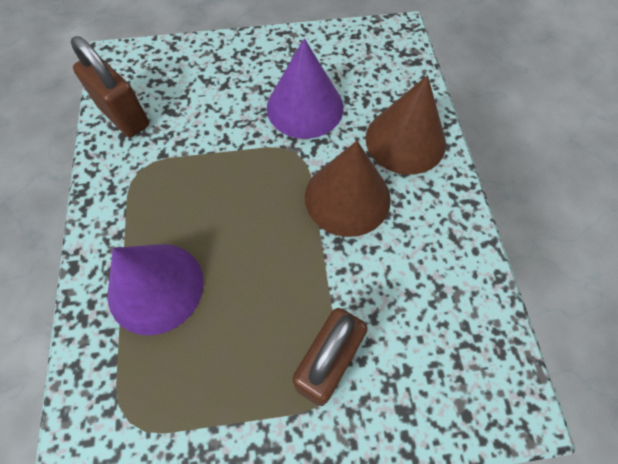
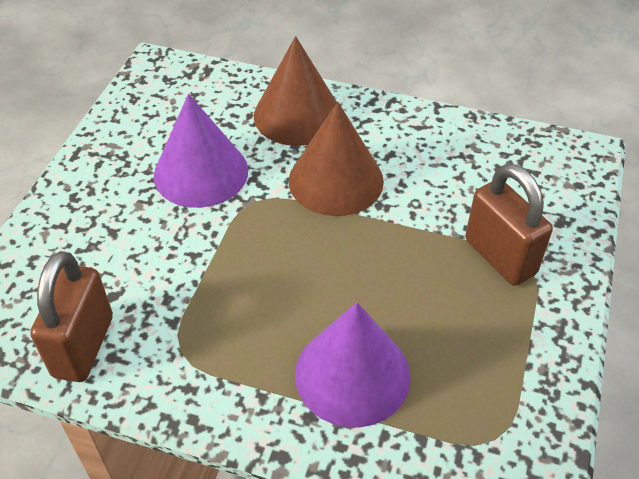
camera: 65 degrees left, 15 degrees down
brown padlock [71,36,149,137] -> brown padlock turned 60 degrees counterclockwise [30,251,113,382]

